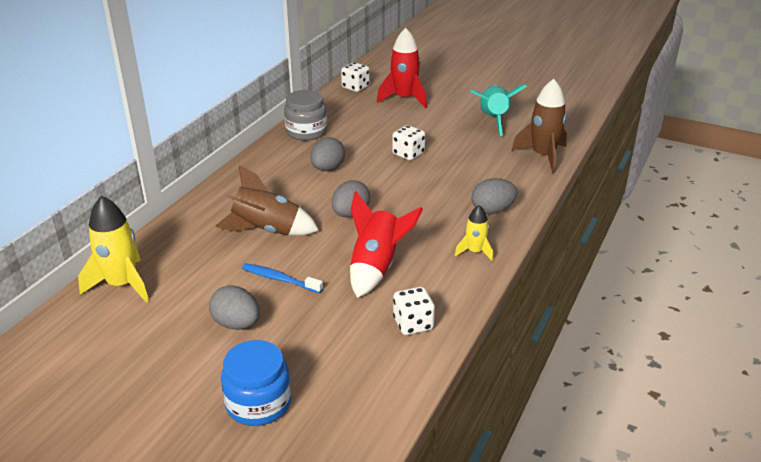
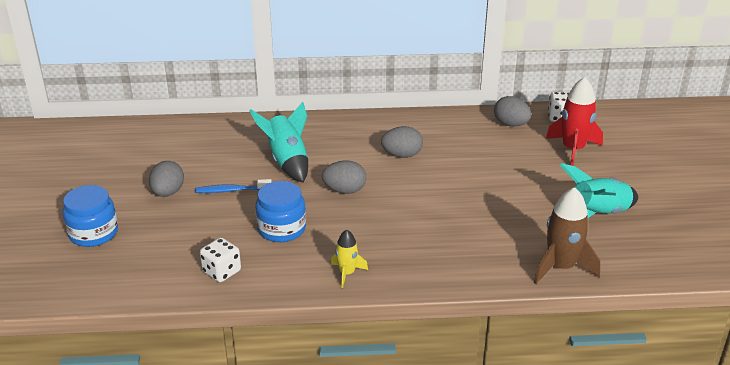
camera: 60 degrees right, 0 degrees up
yellow rocket [78,196,149,303] -> none
brown rocket [215,165,319,236] -> turquoise rocket [249,102,308,183]
blue toothbrush [242,263,323,293] -> blue toothbrush turned 90 degrees counterclockwise [195,179,272,193]
grey jar [284,90,327,141] -> none
red rocket [350,191,423,298] -> blue jar [255,181,306,242]
white dice [392,125,425,160] -> none
grey egg [471,178,517,214] -> grey egg moved to [494,96,531,127]

